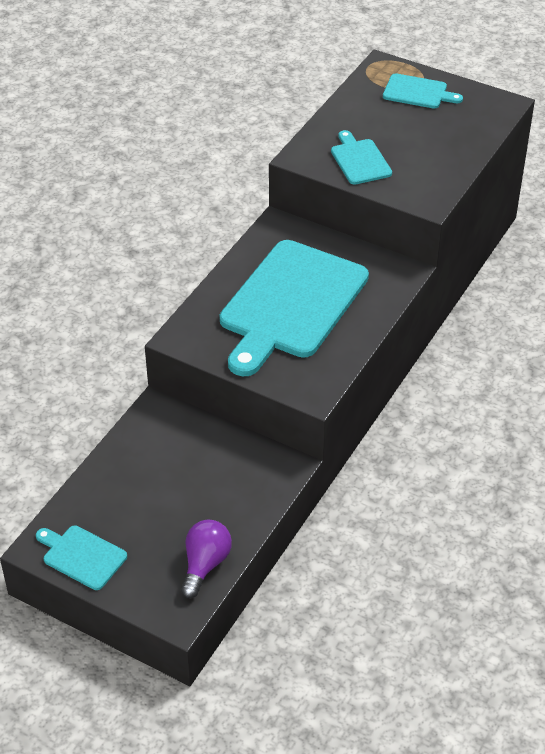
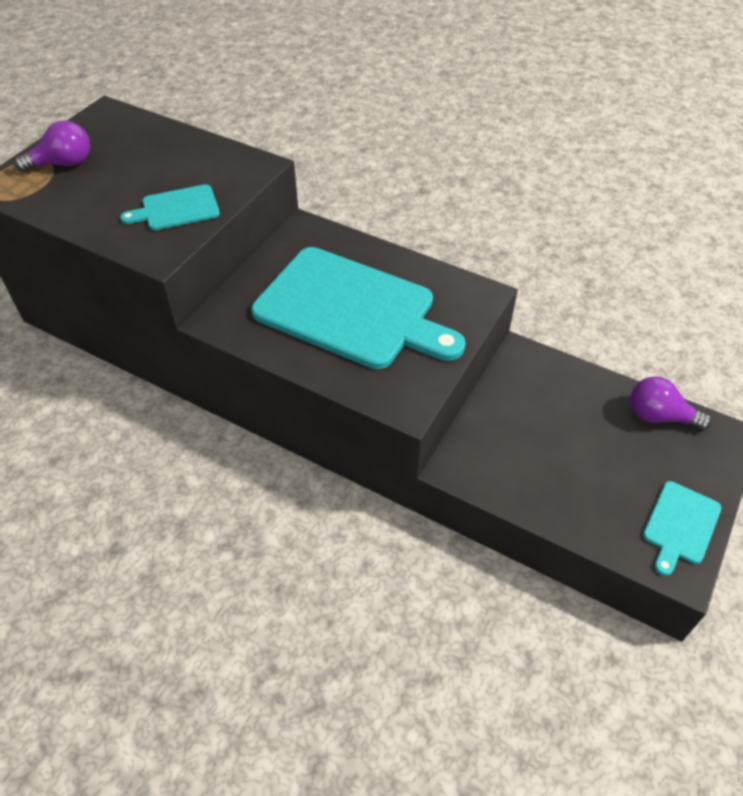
camera: 90 degrees left, 5 degrees up
turquoise cutting board [383,73,463,109] -> purple light bulb [14,121,90,172]

